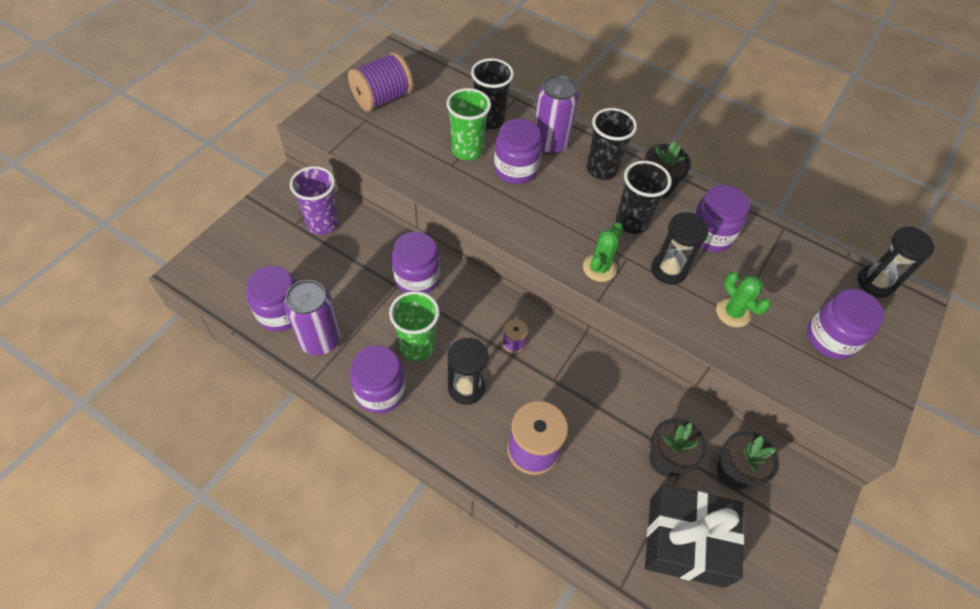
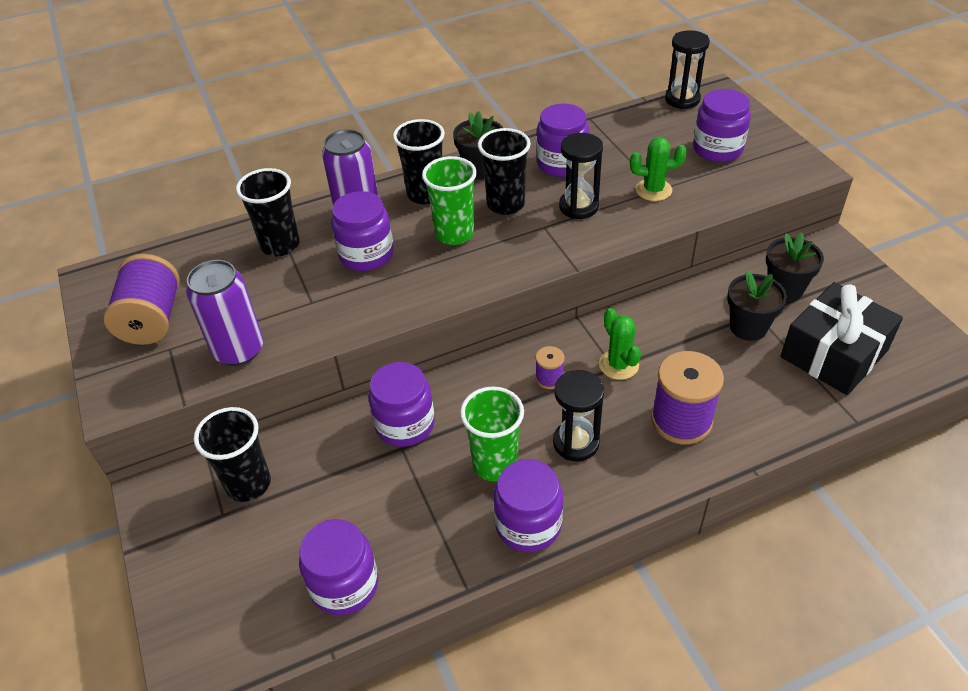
camera: 50 degrees left, 10 degrees down
purple can [284,280,341,355] -> purple can moved to [186,260,263,366]
purple cup [290,166,338,235] -> black cup [194,407,271,502]
green cup [446,88,491,160] -> green cup moved to [422,156,477,245]
green cactus [583,223,623,282] -> green cactus moved to [599,308,641,380]

